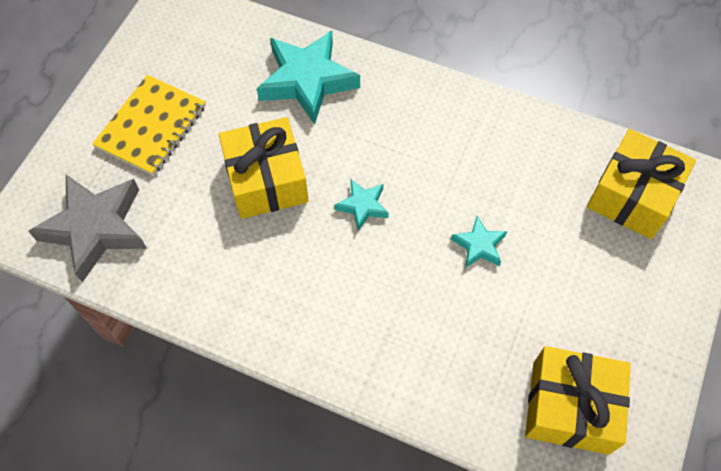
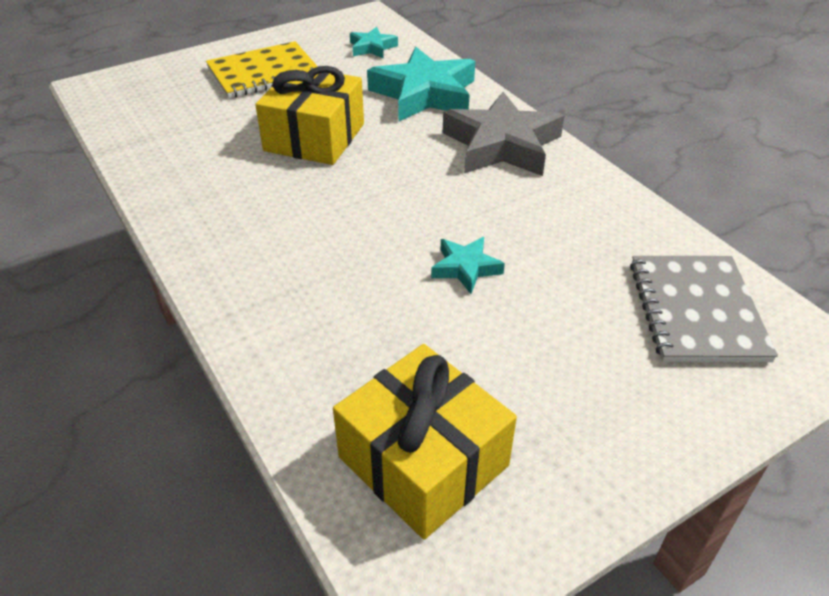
camera: 35 degrees right, 20 degrees down
grey star [28,175,147,282] -> grey star moved to [443,92,564,176]
turquoise star [335,179,389,231] -> turquoise star moved to [350,27,398,59]
yellow gift [587,129,696,239] -> grey notebook [630,256,778,362]

